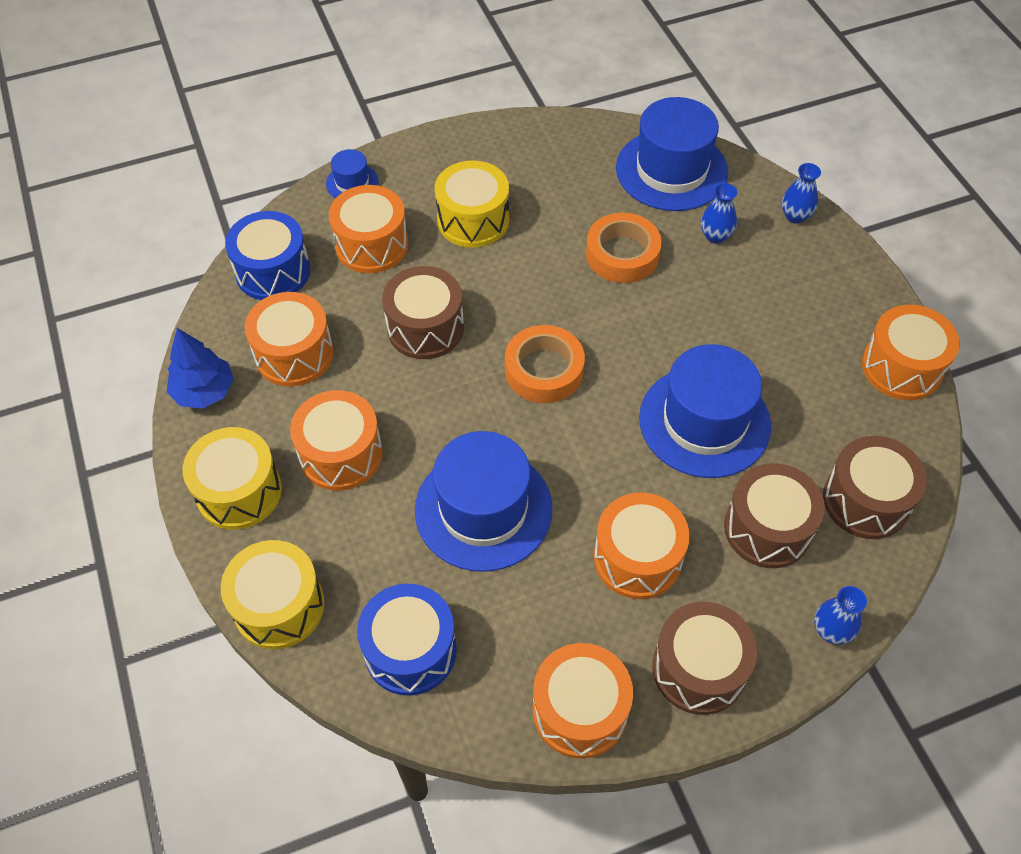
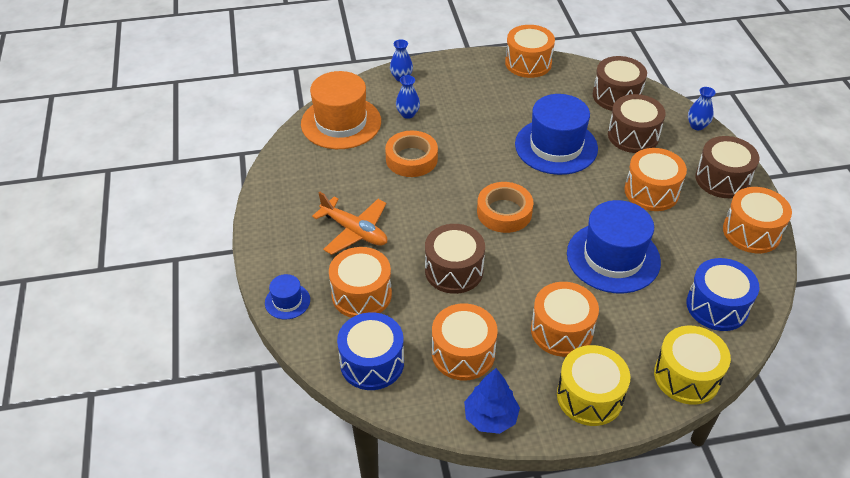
camera: 80 degrees left, 10 degrees down
yellow drum [435,160,509,248] -> orange plane [312,192,387,255]
blue hat [616,97,728,211] -> orange hat [301,71,381,149]

